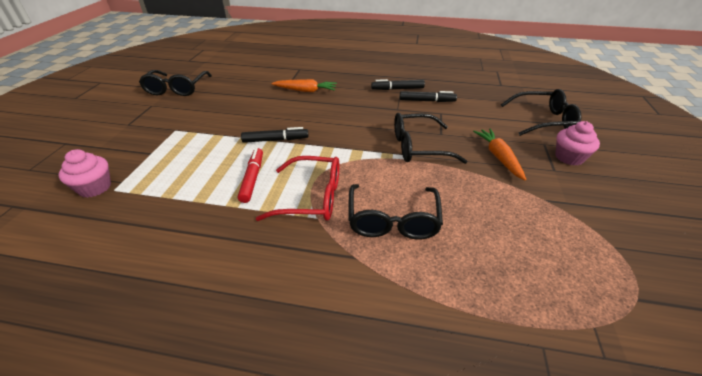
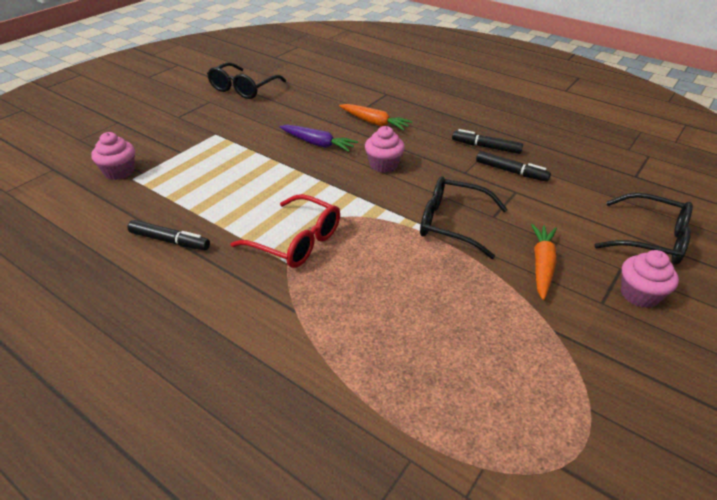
camera: 25 degrees right, 0 degrees up
red marker [238,148,263,203] -> none
black marker [241,127,309,143] -> black marker moved to [128,220,210,250]
black glasses [348,184,443,240] -> none
none -> purple carrot [280,125,358,152]
none -> pink cupcake [365,126,405,173]

